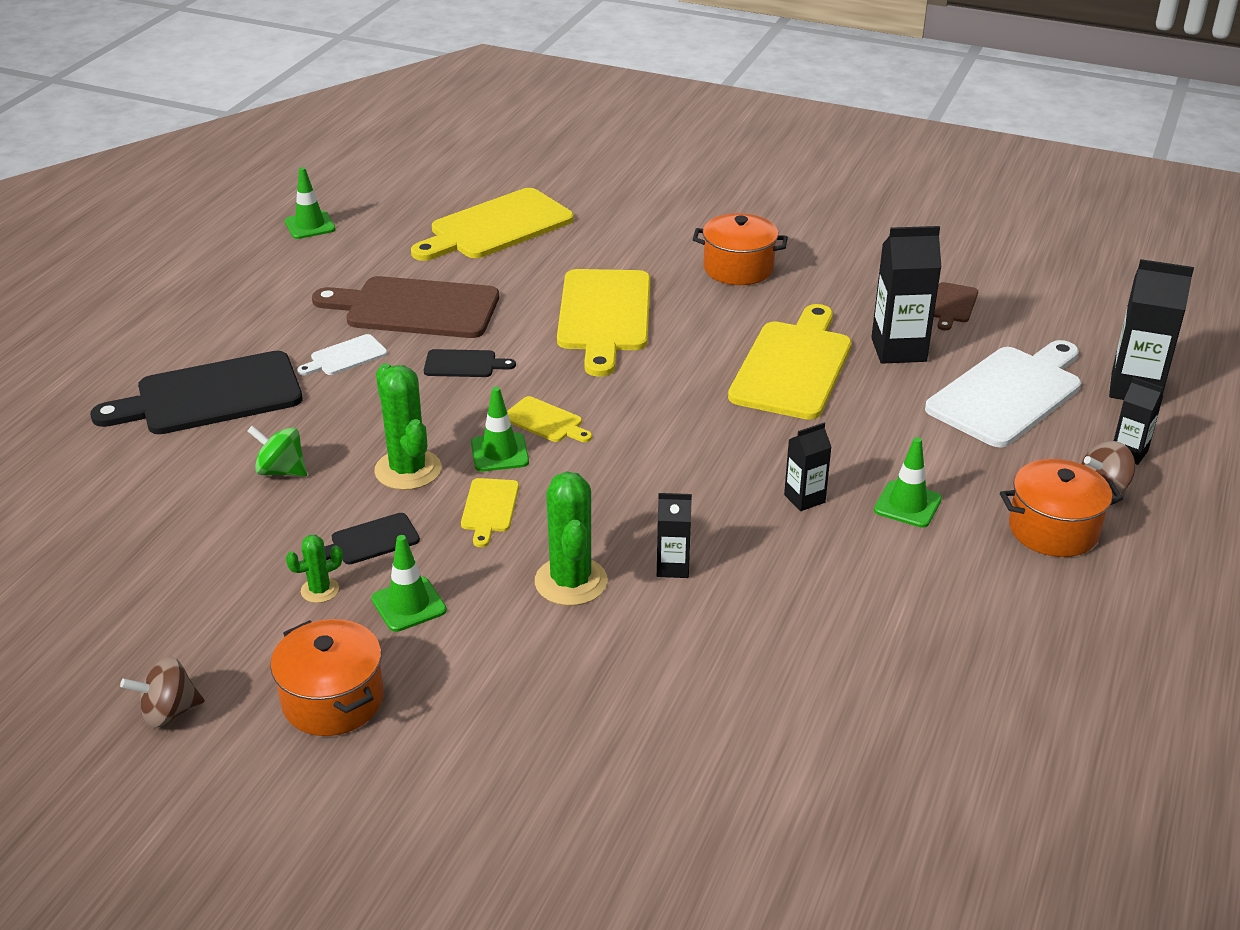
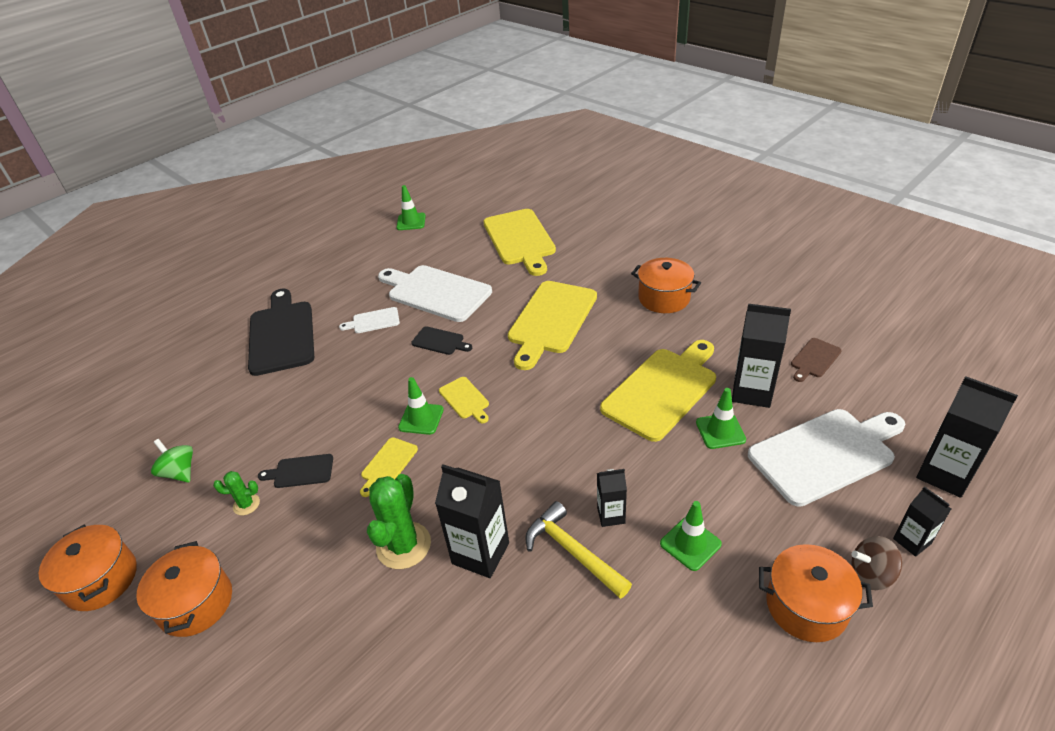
camera: 25 degrees right, 5 degrees up
black cutting board [90,351,303,434] -> black cutting board turned 75 degrees clockwise [248,288,314,376]
brown spinning top [120,657,205,728] -> orange pot [39,525,137,611]
green spinning top [248,425,307,477] -> green spinning top moved to [151,439,193,483]
brown cutting board [312,276,499,338] -> white cutting board [378,265,492,322]
green traffic cone [371,535,447,632] -> green traffic cone moved to [696,388,746,449]
green cactus [374,363,441,490] -> none
yellow cutting board [411,188,574,261] -> yellow cutting board turned 90 degrees counterclockwise [484,209,556,276]
black carton [657,493,692,578] -> black carton [435,464,509,578], size x1.77
none -> yellow hammer [525,501,632,599]

